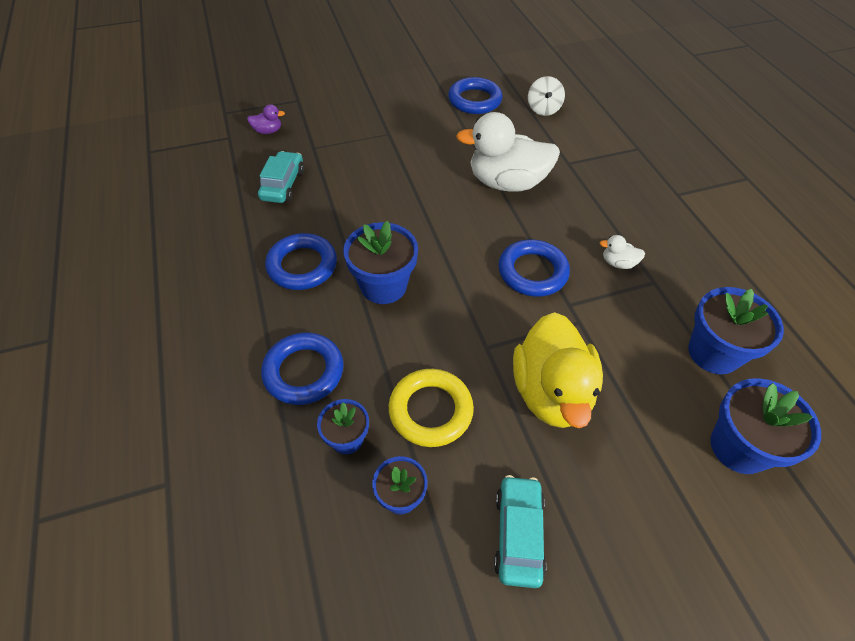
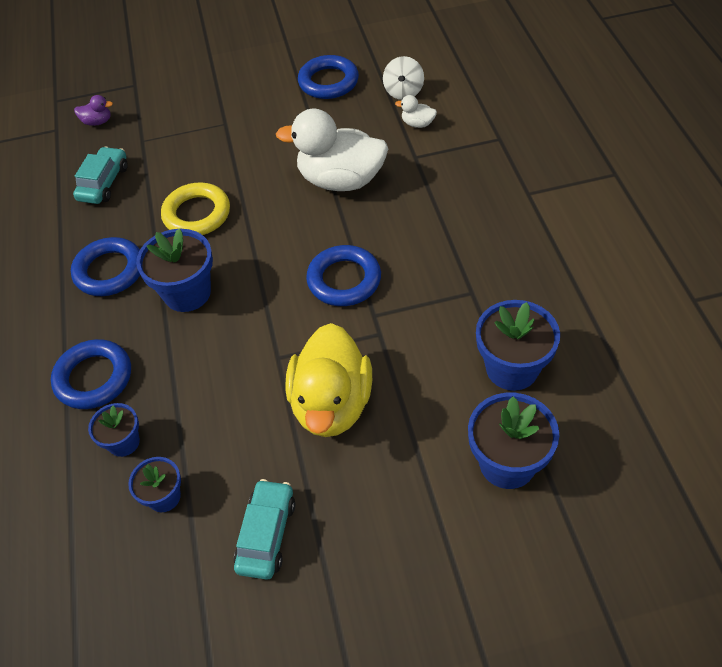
camera: 10 degrees right, 0 degrees up
yellow ring [389,369,474,447] -> yellow ring moved to [161,182,230,235]
white duck [600,235,645,269] -> white duck moved to [395,95,437,128]

